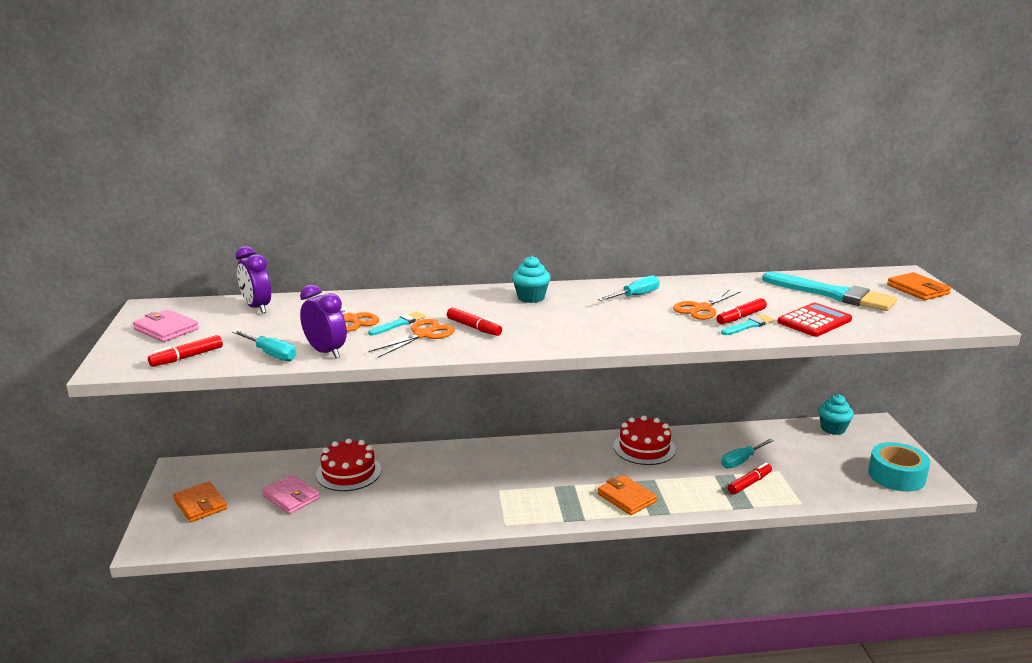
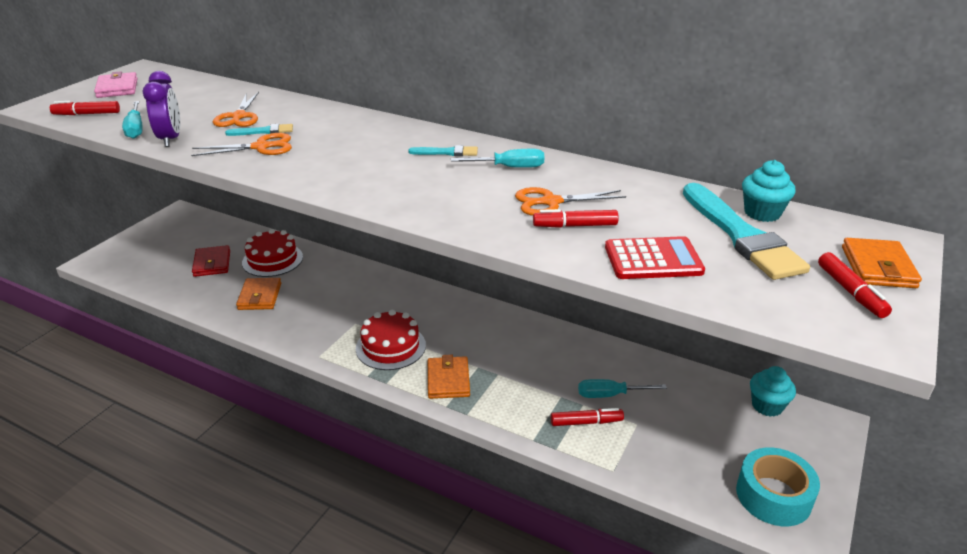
camera: 35 degrees right, 10 degrees up
orange wallet [173,481,227,522] -> orange wallet moved to [236,278,281,310]
purple clock [236,246,271,314] -> none
pink wallet [262,475,320,514] -> red wallet [192,245,230,277]
red marker [447,307,502,336] -> red marker moved to [818,252,892,318]
turquoise cupcake [512,256,551,303] -> turquoise cupcake moved to [742,160,796,222]
red cake [614,416,676,465] -> red cake moved to [356,310,426,370]
turquoise brush [721,314,774,335] -> turquoise brush moved to [408,145,478,156]

